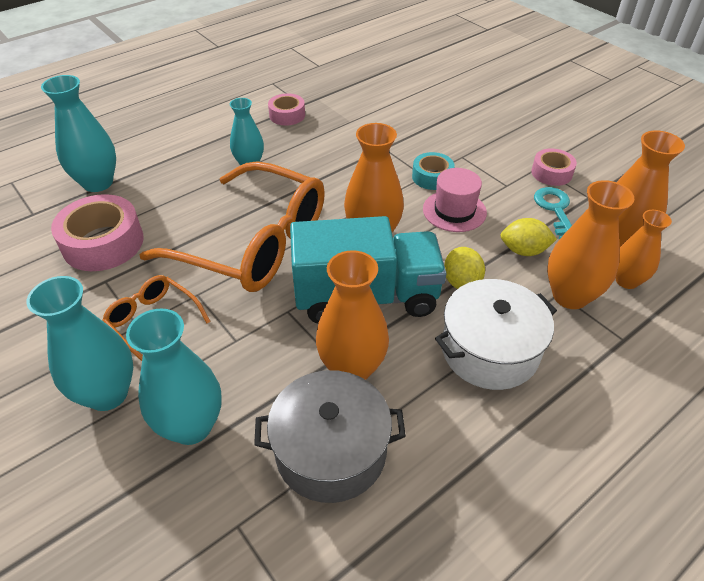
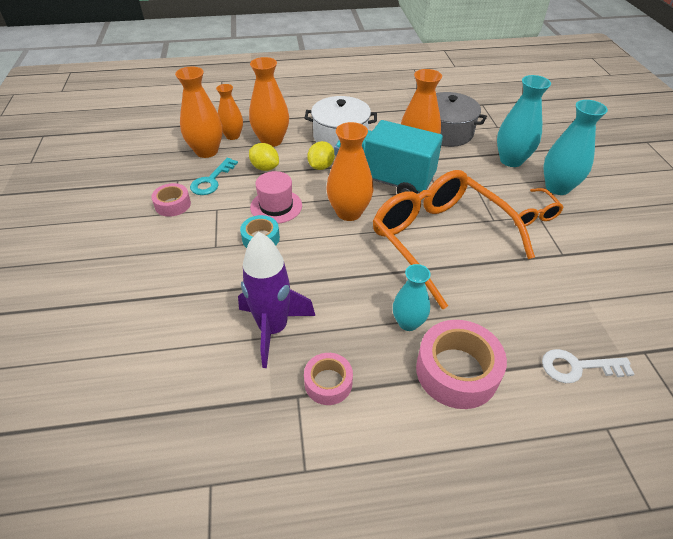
camera: 150 degrees left, 0 degrees up
turquoise vase [41,75,116,192] -> white key [542,349,634,383]
pink tape [51,194,144,271] -> pink tape moved to [416,320,507,409]
none -> purple rocket [238,231,315,368]

